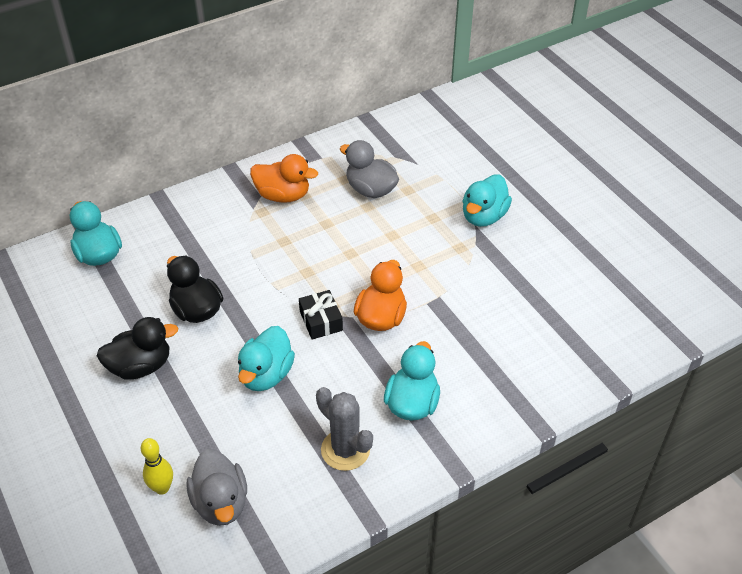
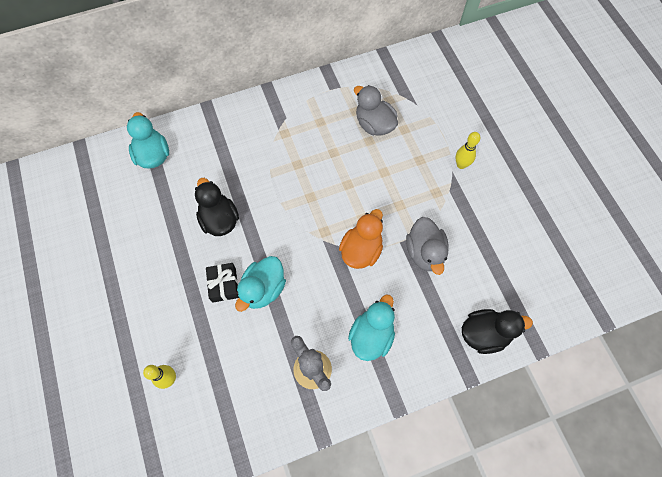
camera: 10 degrees right, 20 degrees up
black duck [97,317,178,380] -> black duck moved to [462,309,533,354]
grey duck [186,449,247,526] -> grey duck moved to [406,217,449,275]
orange duck [250,154,318,203] -> none
black gift [299,290,343,340] -> black gift moved to [206,263,239,303]
turquoise duck [462,174,512,227] -> yellow bowling pin [456,132,480,169]

